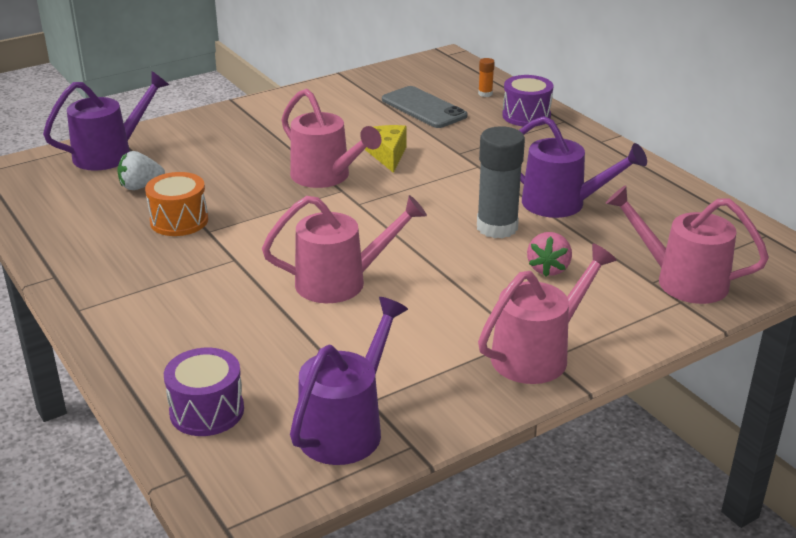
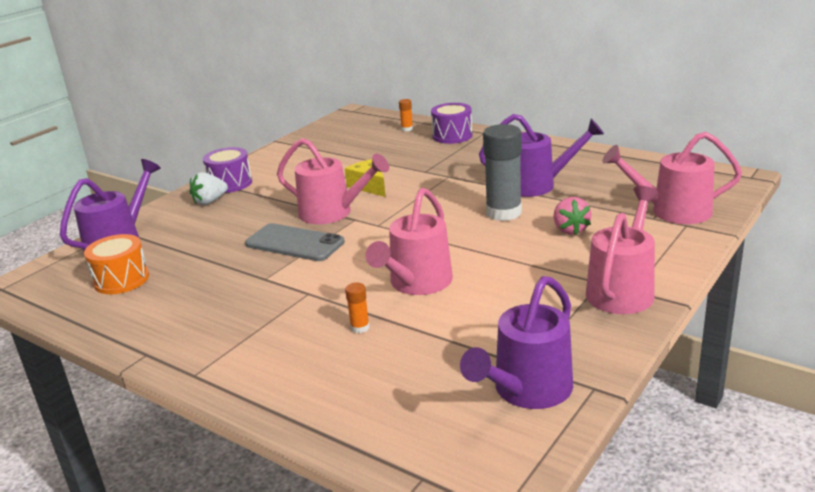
camera: 20 degrees left, 5 degrees down
white strawberry [117,151,165,190] -> white strawberry moved to [189,172,228,205]
orange drum [145,172,208,236] -> orange drum moved to [84,234,149,294]
purple drum [164,348,244,436] -> purple drum moved to [203,147,252,193]
pink watering can [262,195,427,303] -> pink watering can turned 150 degrees clockwise [365,188,453,295]
purple watering can [290,297,408,465] -> purple watering can turned 150 degrees counterclockwise [460,276,573,409]
grey phone [382,86,468,128] -> grey phone moved to [245,223,345,261]
none -> orange glue stick [345,282,370,333]

